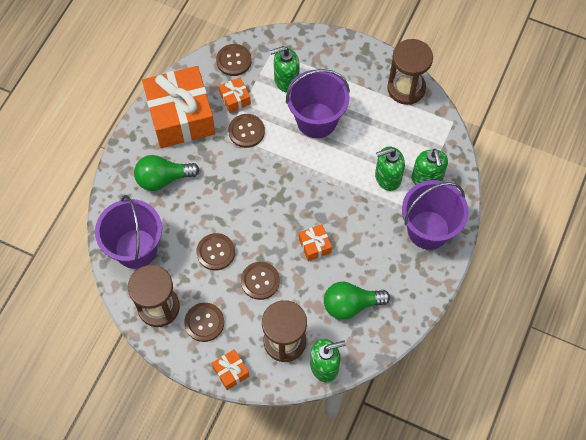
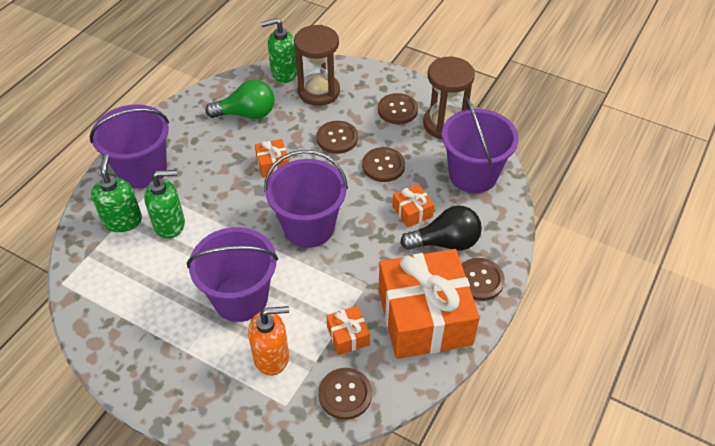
camera: 175 degrees left, 15 degrees down
green light bulb [134,155,200,191] -> black light bulb [400,206,482,251]
orange gift [212,349,249,390] -> orange gift moved to [392,184,434,228]
brown button [228,114,265,148] -> brown button moved to [462,258,505,301]
green soap dispenser [270,46,299,93] -> orange soap dispenser [248,306,289,376]
brown hourglass [387,39,433,105] -> none
none -> purple bucket [264,150,348,248]

